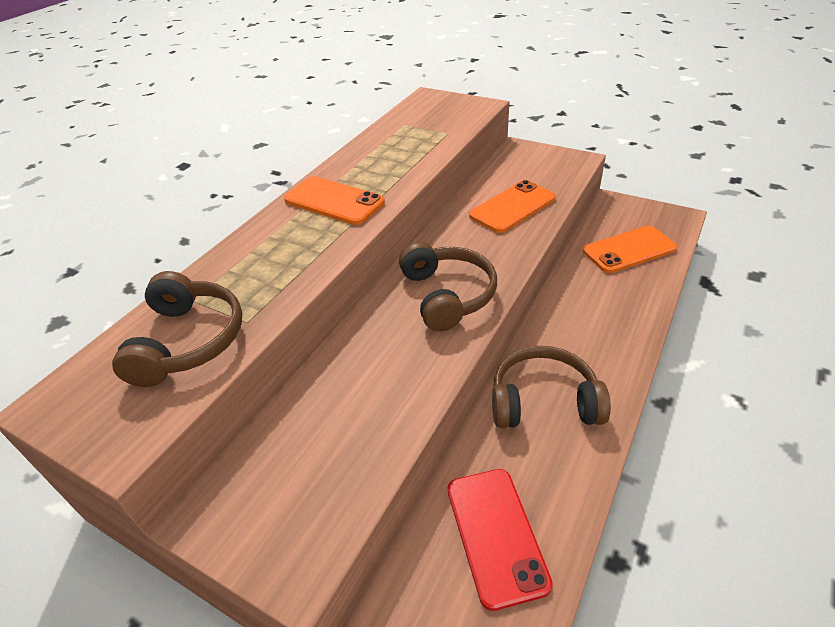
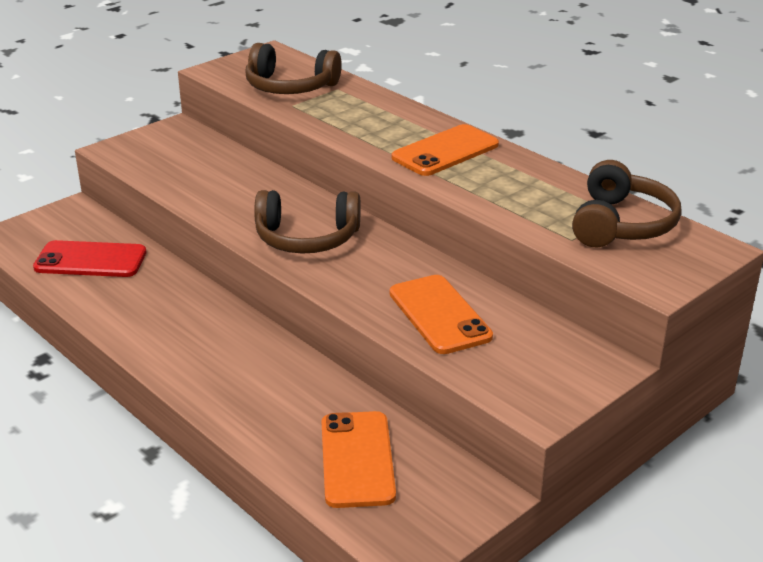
camera: 105 degrees right, 10 degrees down
brown headphones [492,346,611,428] -> brown headphones moved to [572,160,681,247]

